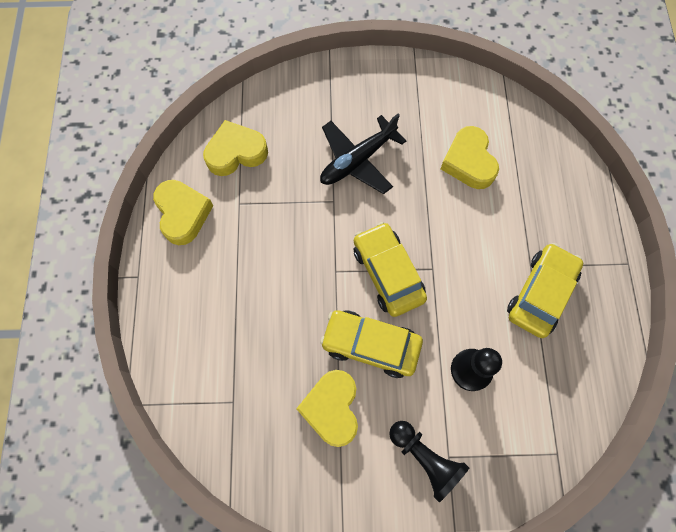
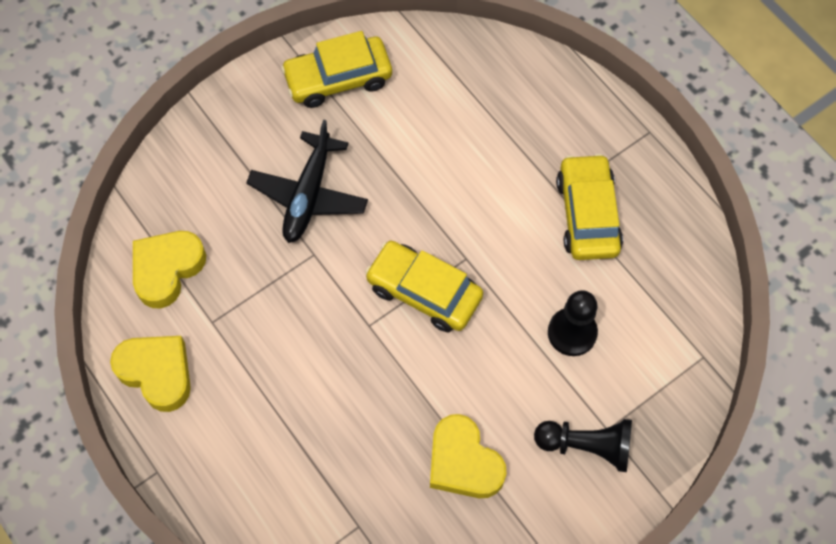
camera: 35 degrees left, 5 degrees down
yellow car [320,310,423,378] -> yellow car moved to [281,31,392,108]
yellow heart [440,126,499,189] -> none

